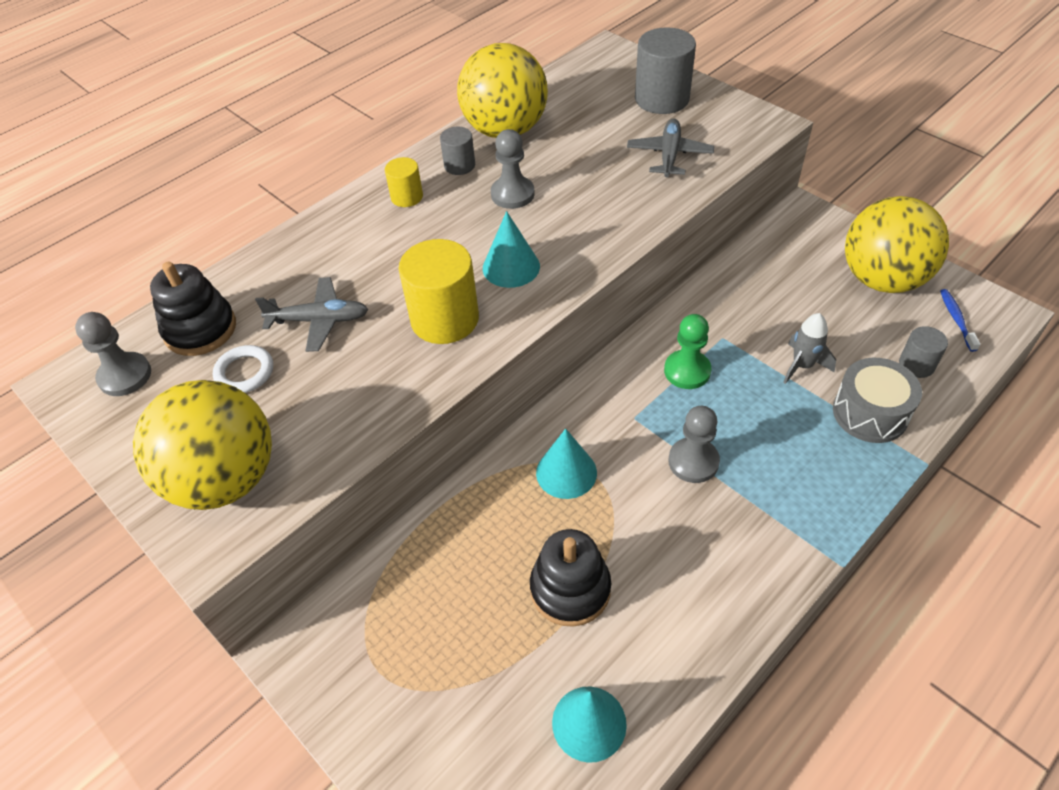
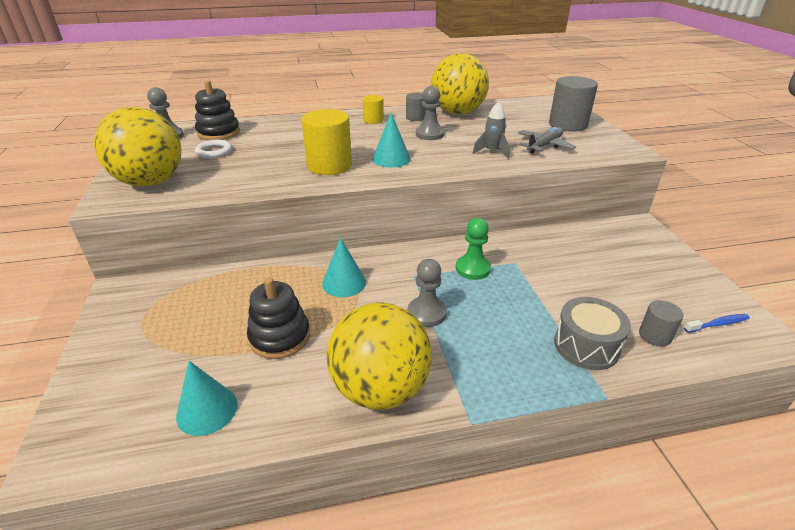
camera: 30 degrees right, 15 degrees down
grey plane [255,277,368,352] -> none
grey rocket [783,313,836,384] -> grey rocket moved to [472,101,510,159]
yellow ball [845,196,949,293] -> yellow ball moved to [326,303,432,410]
blue toothbrush [940,289,981,352] -> blue toothbrush turned 45 degrees clockwise [684,314,750,333]

